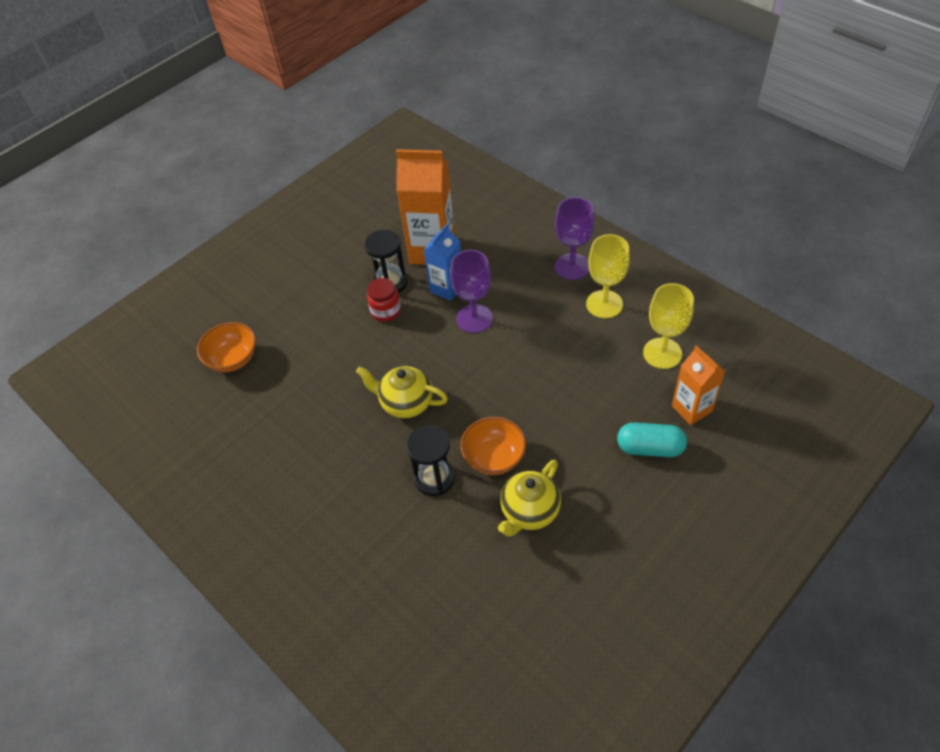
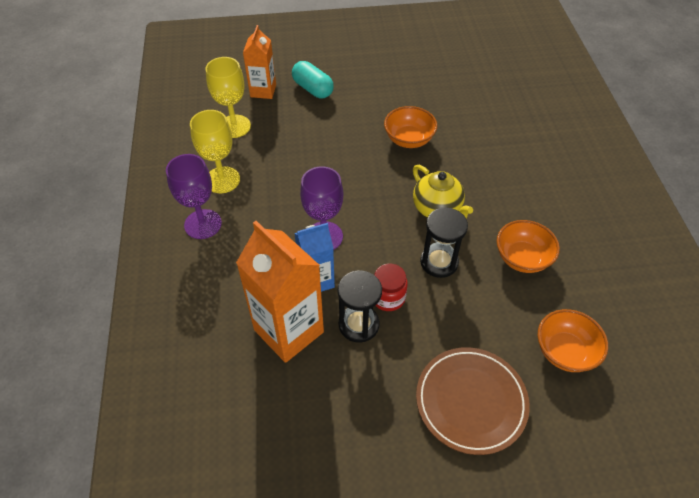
camera: 145 degrees left, 0 degrees up
black hourglass [406,425,455,496] -> black hourglass moved to [420,208,468,278]
yellow teapot [498,460,561,537] -> none
none -> brown plate [416,347,530,455]
none -> orange bowl [497,220,560,273]

